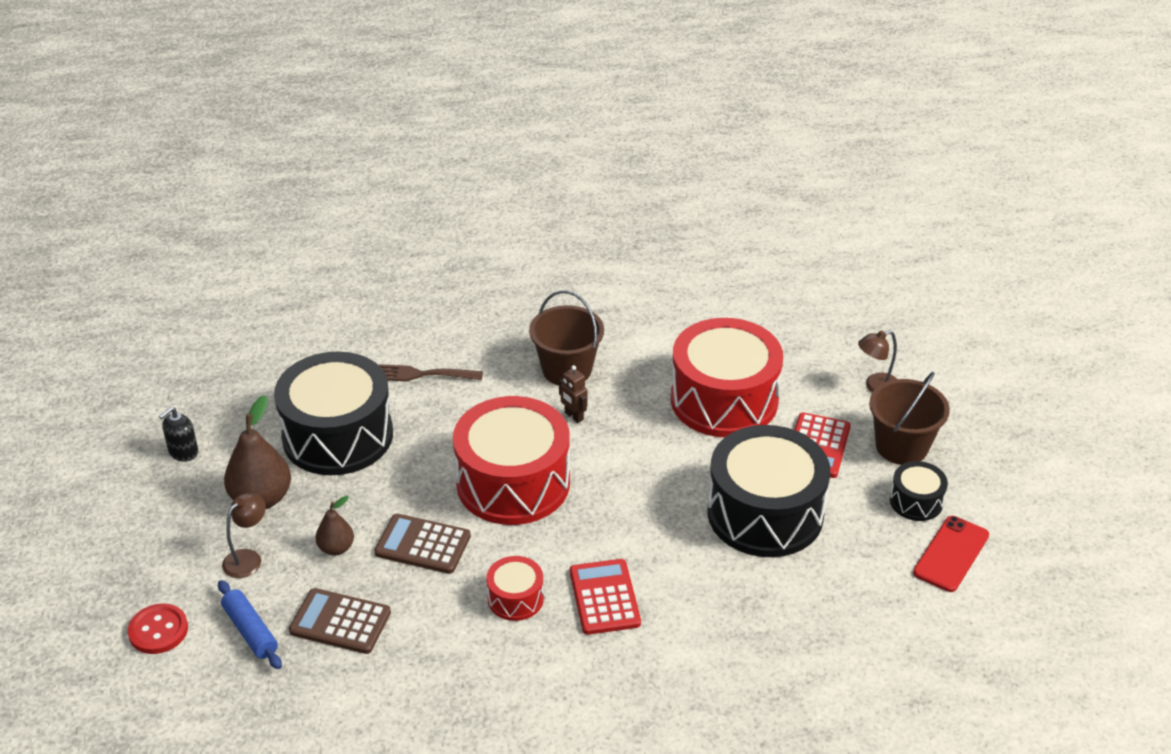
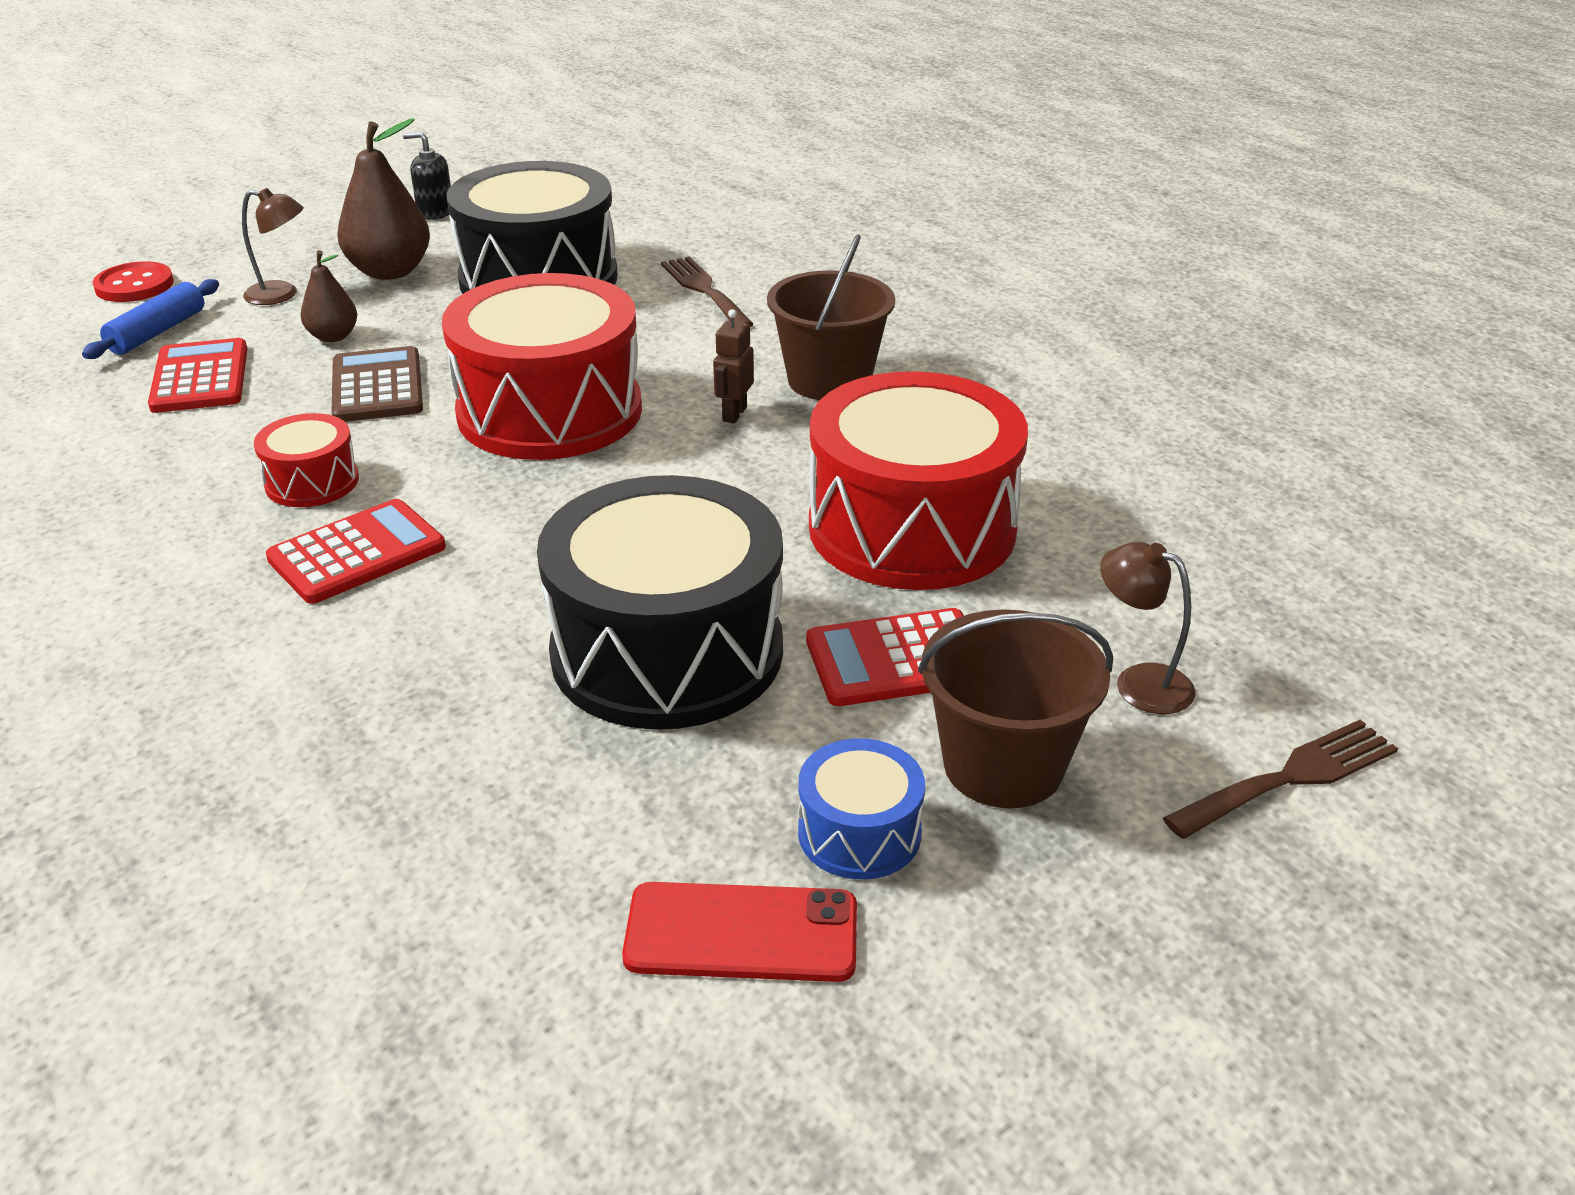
camera: 60 degrees right, 5 degrees down
brown calculator [289,588,391,654] -> red calculator [148,338,247,413]
black drum [890,461,948,521] -> blue drum [798,738,925,880]
none -> brown fork [1163,720,1398,839]

